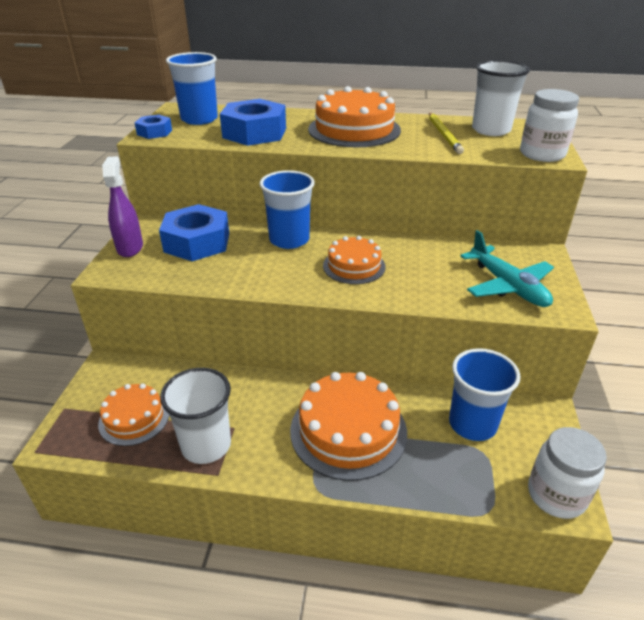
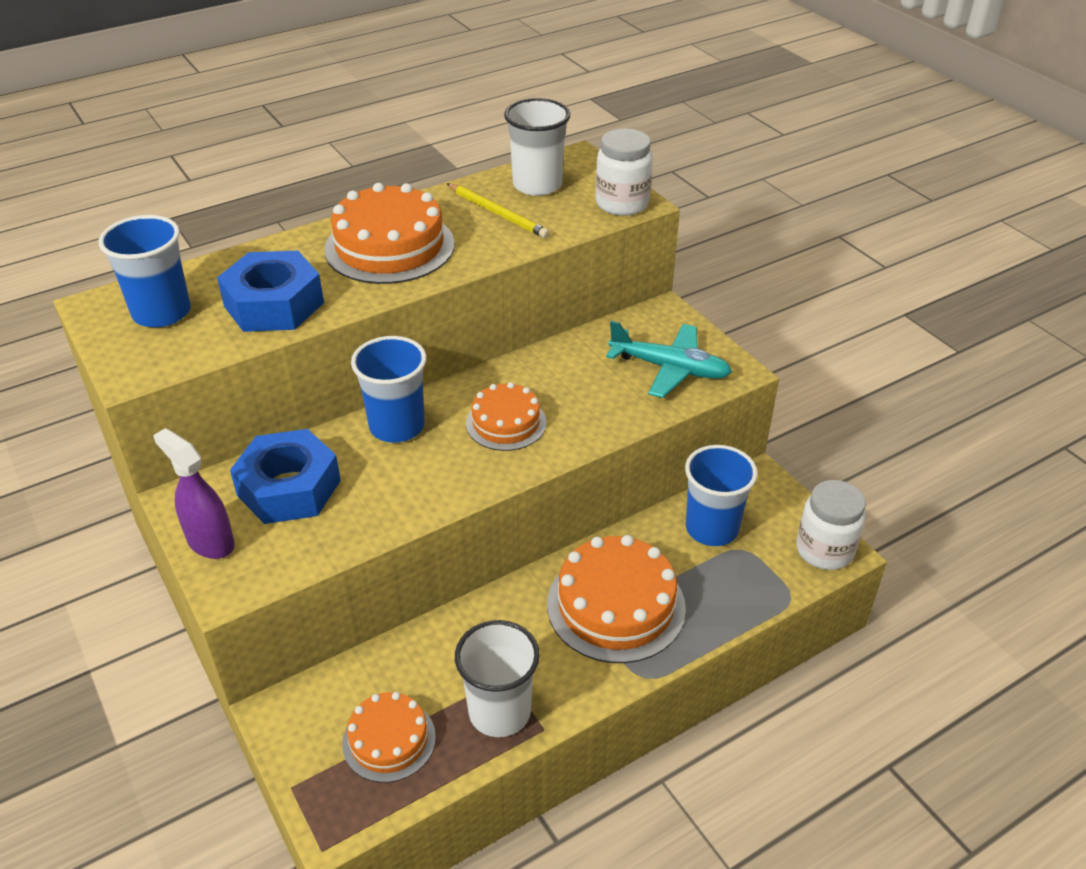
camera: 40 degrees left, 5 degrees up
blue nut [135,115,172,139] -> none

